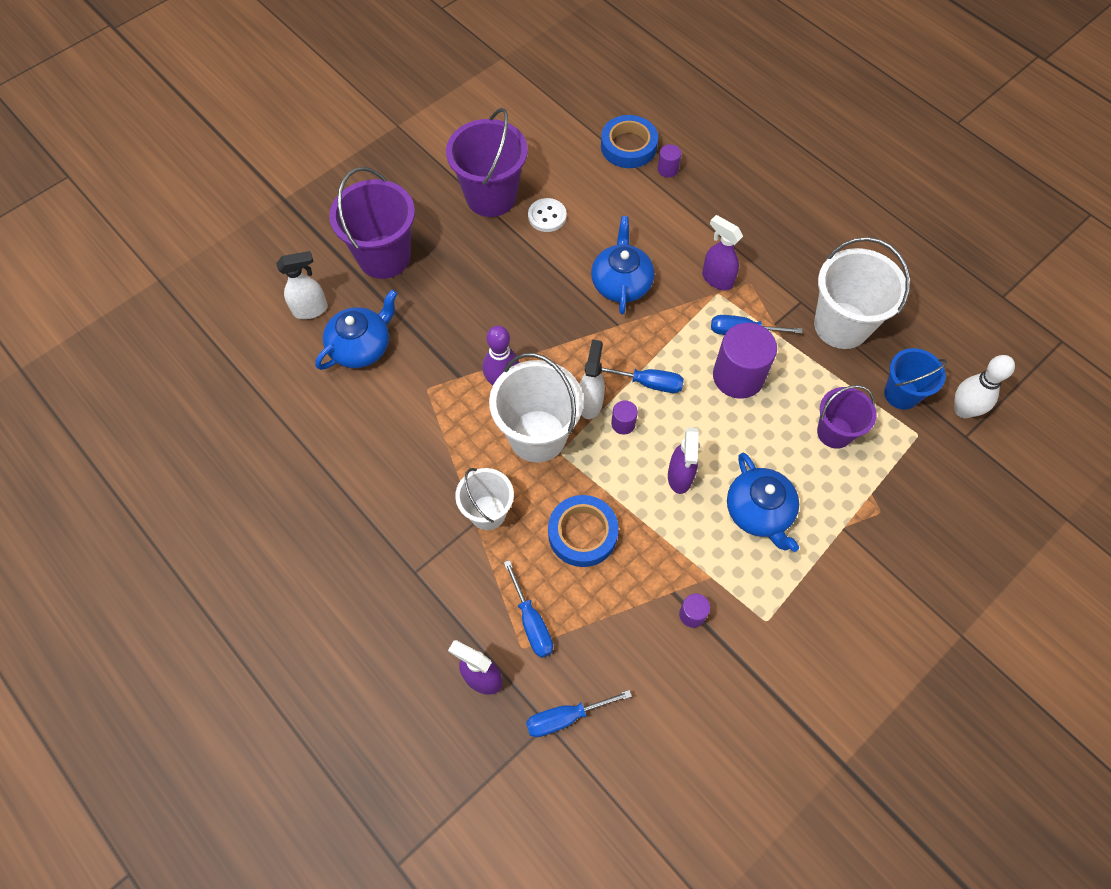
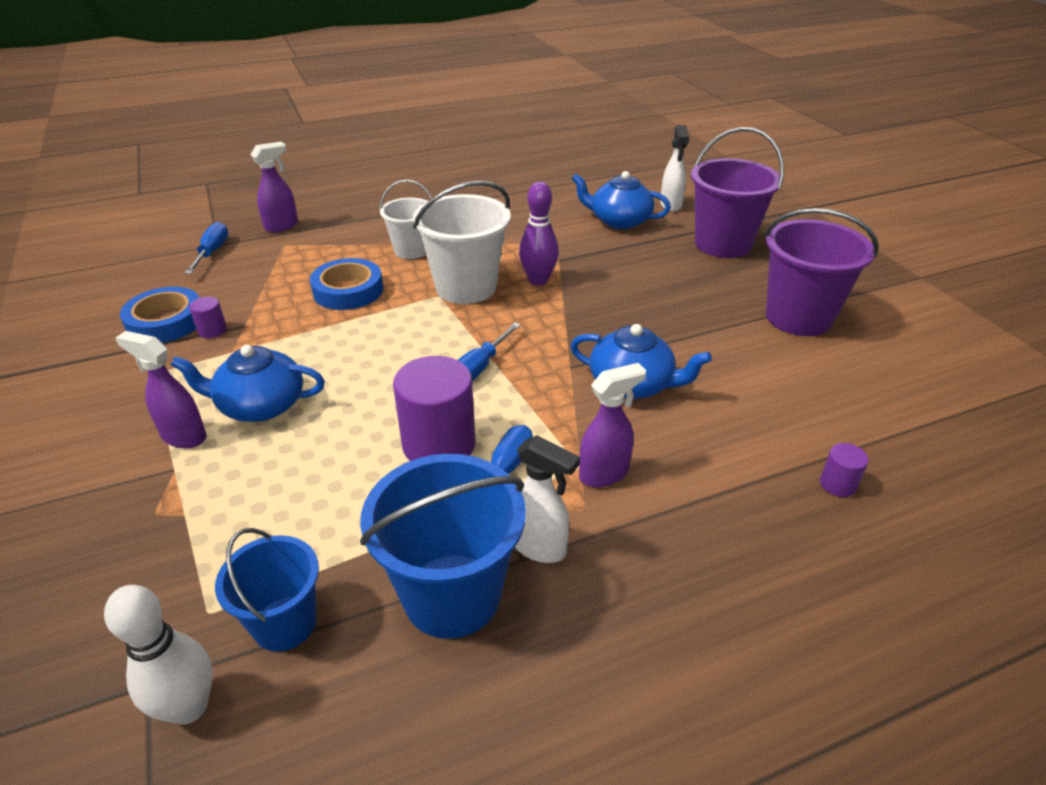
camera: 110 degrees right, 25 degrees down
blue teapot [315,290,398,370] -> blue teapot turned 135 degrees clockwise [572,171,671,229]
blue screwdriver [504,560,553,658] -> none
white button [528,198,567,232] -> none
white spray bottle [579,339,605,419] -> white spray bottle moved to [515,435,580,563]
blue tape [601,115,658,168] -> blue tape moved to [120,287,199,343]
purple cylinder [611,400,638,435] -> none
purple spray bottle [668,427,699,494] -> purple spray bottle moved to [115,331,207,448]
white bucket [814,237,910,349] -> blue bucket [360,454,526,639]
purple bucket [817,385,877,449] -> none

